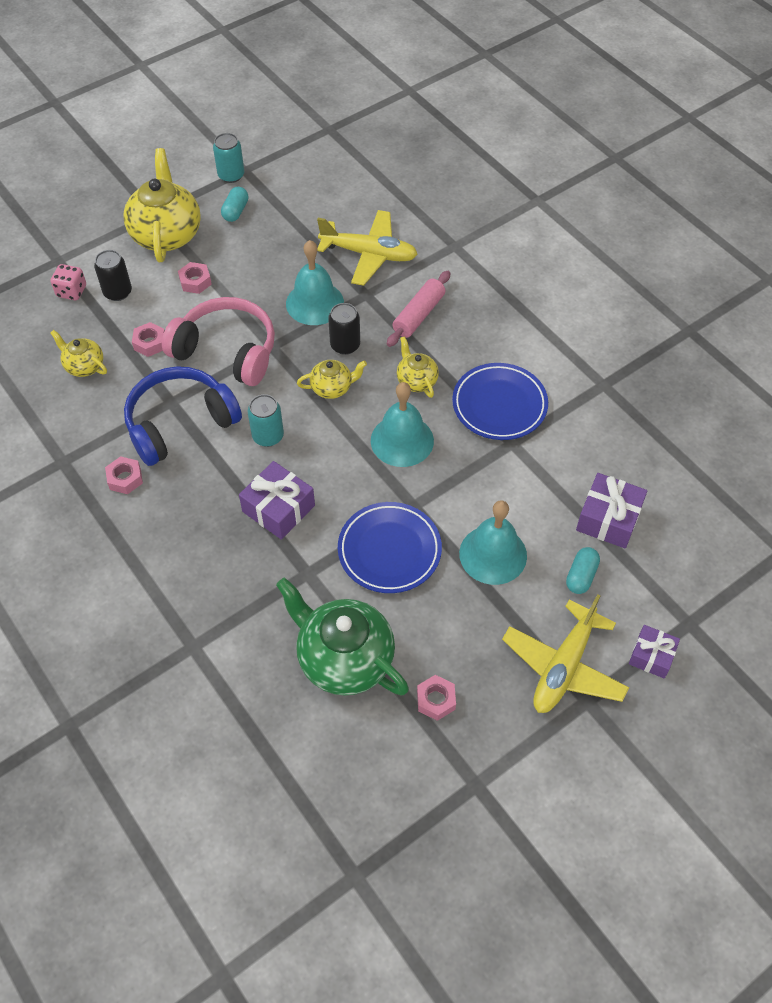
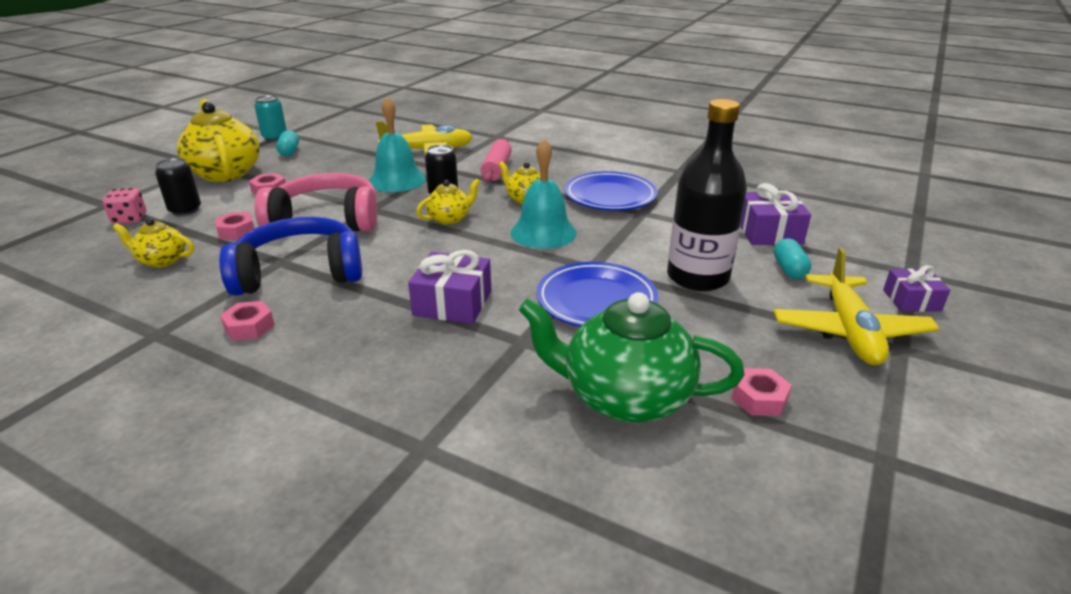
camera: 25 degrees left, 25 degrees down
blue headphones [124,366,242,466] -> blue headphones turned 45 degrees clockwise [219,217,362,296]
turquoise can [248,394,284,447] -> none
turquoise bell [459,500,527,585] -> black bottle [667,99,747,291]

